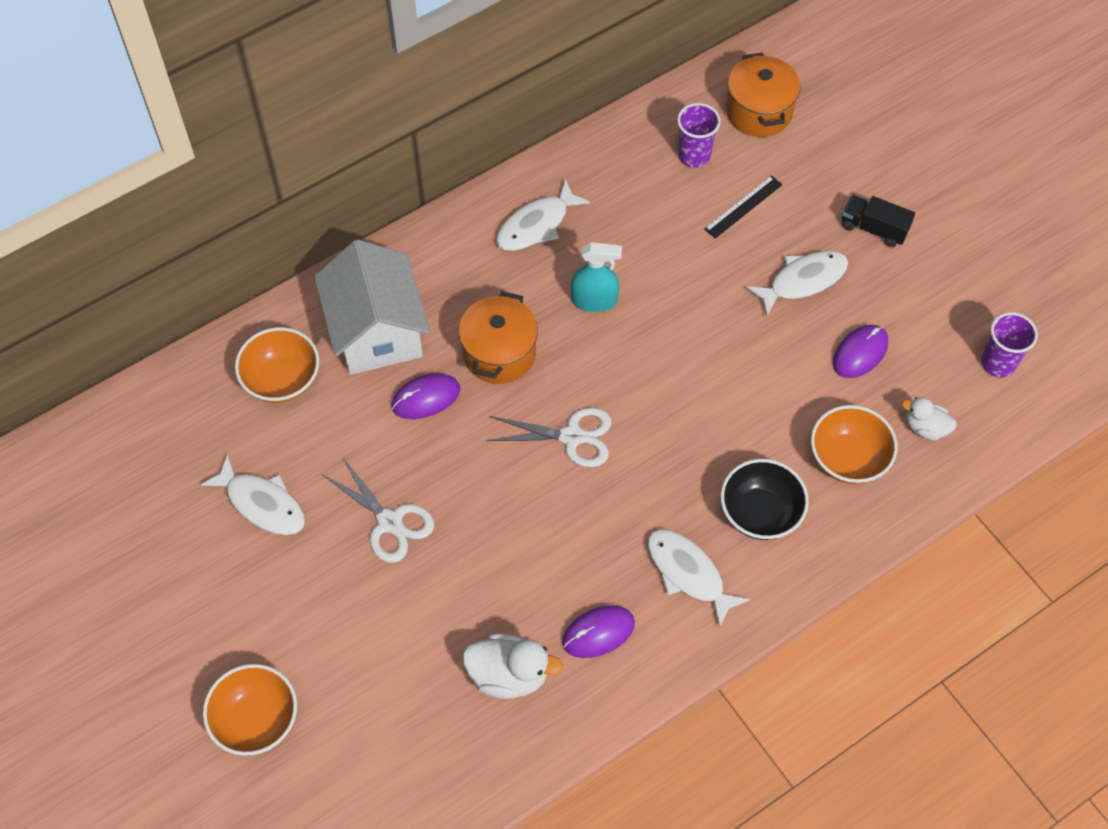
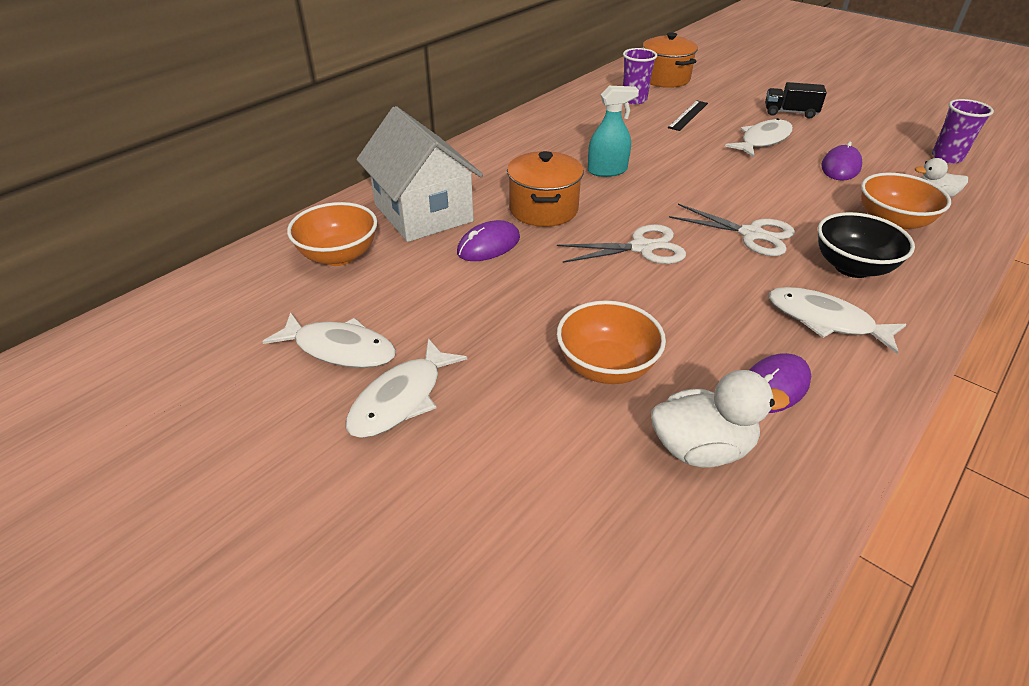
camera: 15 degrees left, 20 degrees down
orange bowl [203,664,297,756] -> orange bowl moved to [557,300,666,384]
white scissors [322,458,434,563] -> white scissors moved to [669,204,795,256]
white fish [496,179,590,251] -> white fish moved to [346,339,467,438]

